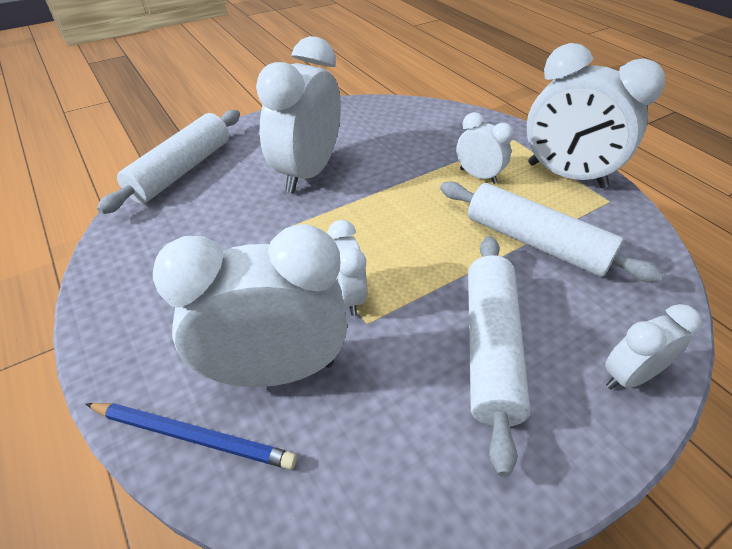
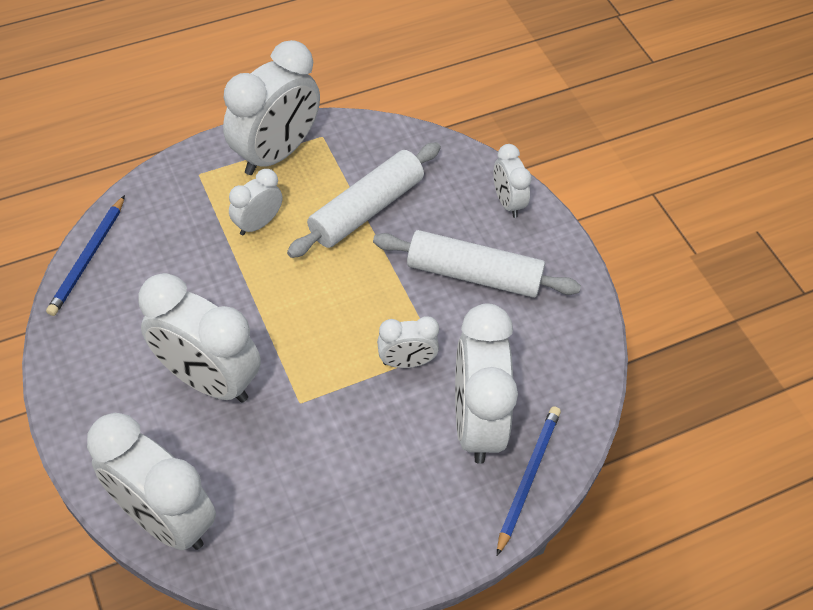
camera: 85 degrees left, 10 degrees up
white rolling pin [97,110,240,214] -> white clock [87,413,216,550]
none -> blue pencil [46,195,125,316]

